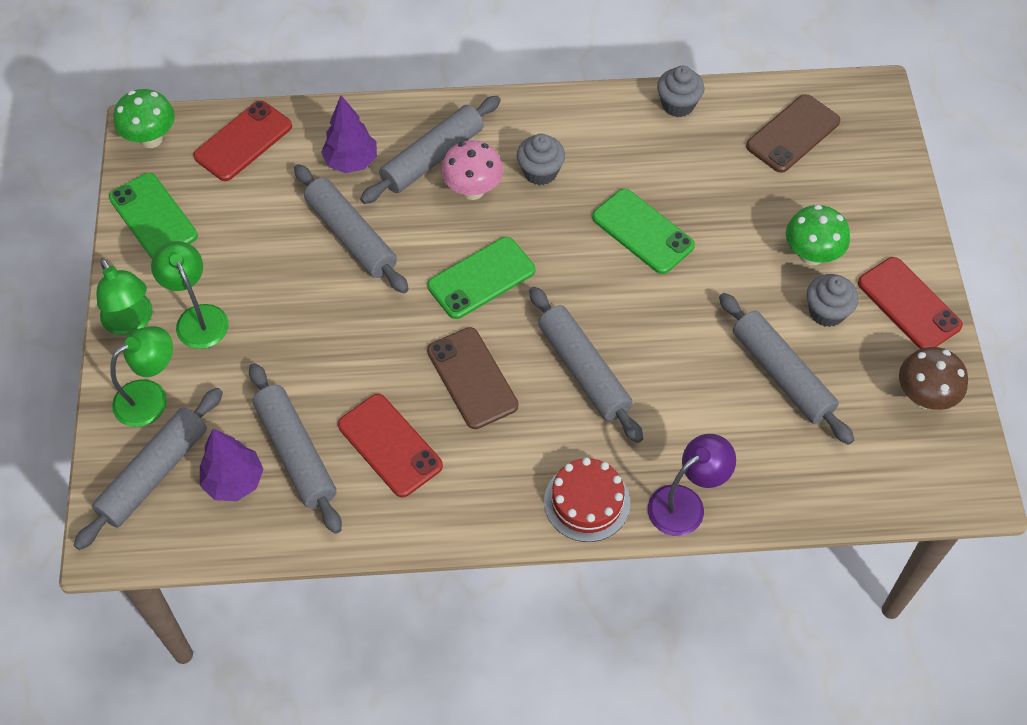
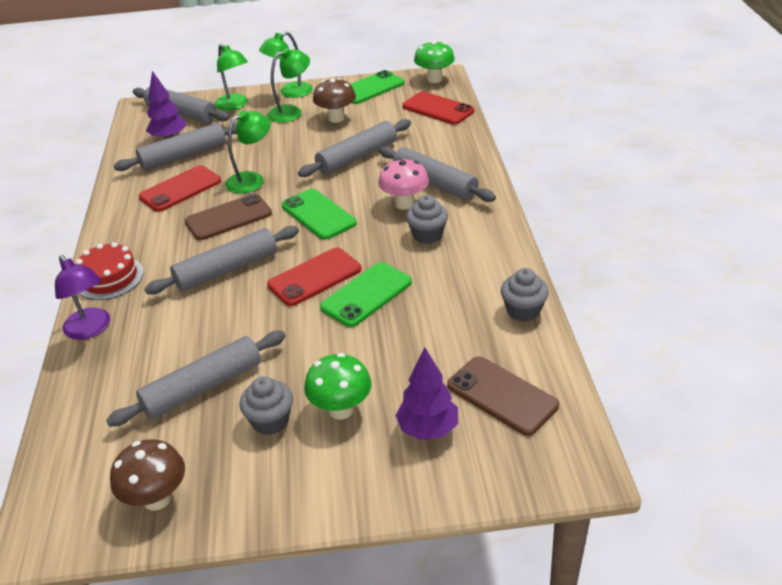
camera: 90 degrees right, 20 degrees down
purple tree [321,95,377,173] -> purple tree moved to [395,347,458,440]
red phone [858,257,963,349] -> red phone moved to [267,248,361,306]
none -> green lamp [225,111,271,193]
none -> brown mushroom [313,78,356,123]

